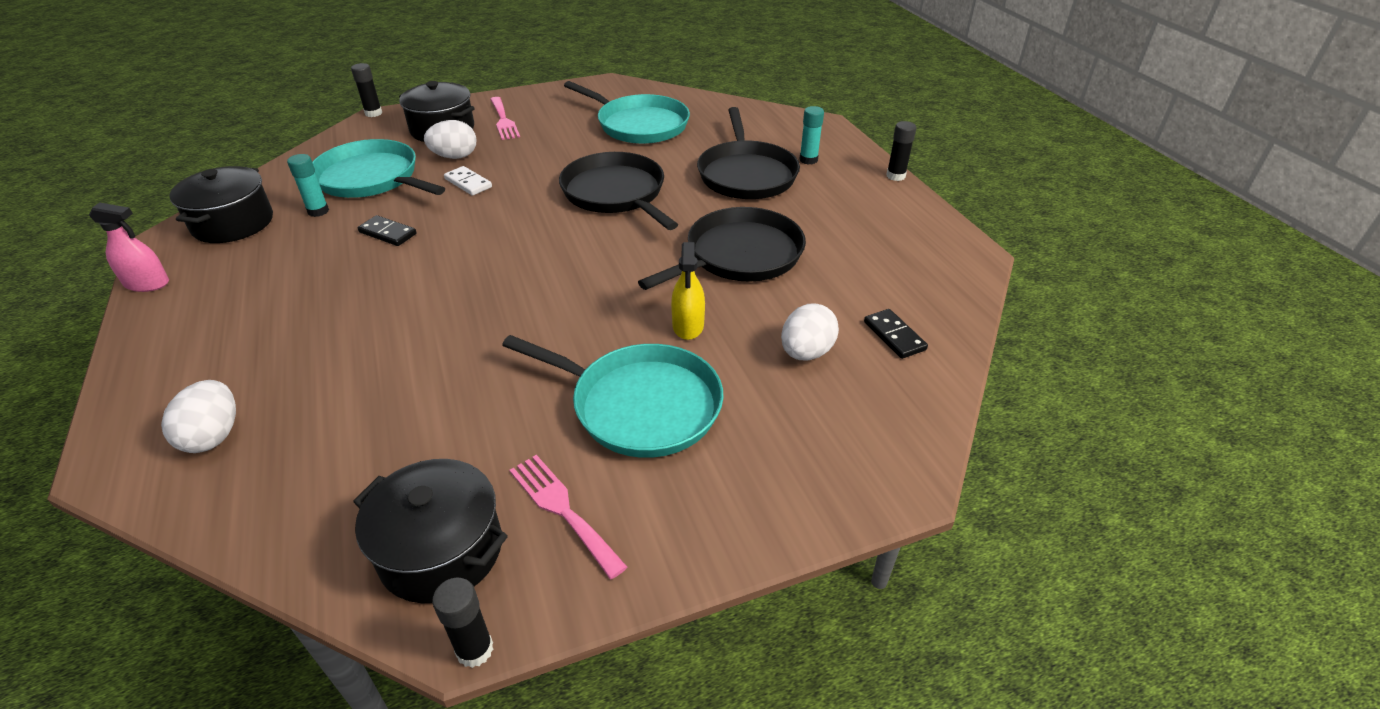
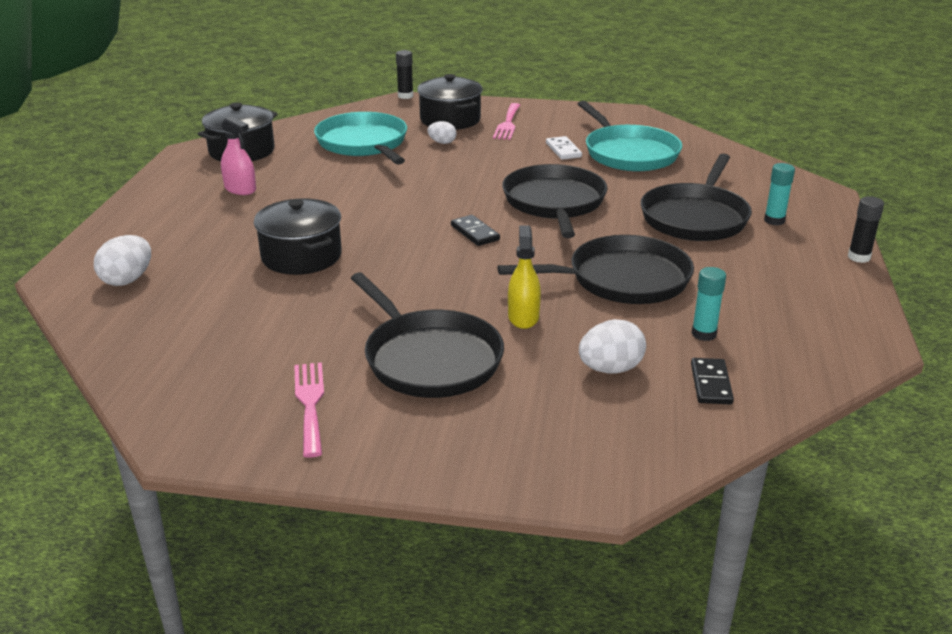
camera: 30 degrees right, 10 degrees down
pink spray bottle [89,202,169,292] -> pink spray bottle moved to [221,116,256,195]
turquoise glue stick [287,154,329,217] -> turquoise glue stick moved to [692,267,726,341]
black pot [353,459,508,603] -> black pot moved to [254,198,342,275]
black domino [358,215,417,246] -> black domino moved to [451,215,500,246]
white egg [424,120,477,159] -> white egg [427,121,456,144], size x0.62
black glue stick [432,578,493,668] -> none
white domino [444,166,492,196] -> white domino moved to [546,136,582,160]
turquoise pan [502,335,724,458] -> black pan [351,272,504,398]
yellow spray bottle [671,242,705,340] -> yellow spray bottle turned 150 degrees clockwise [508,226,541,329]

